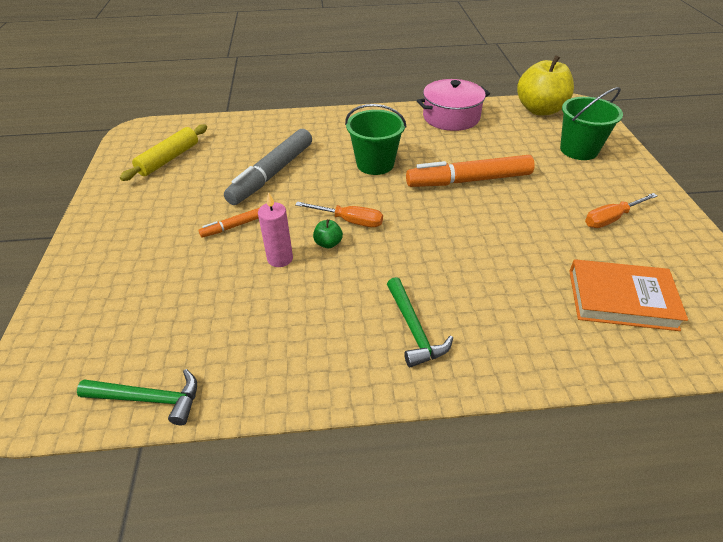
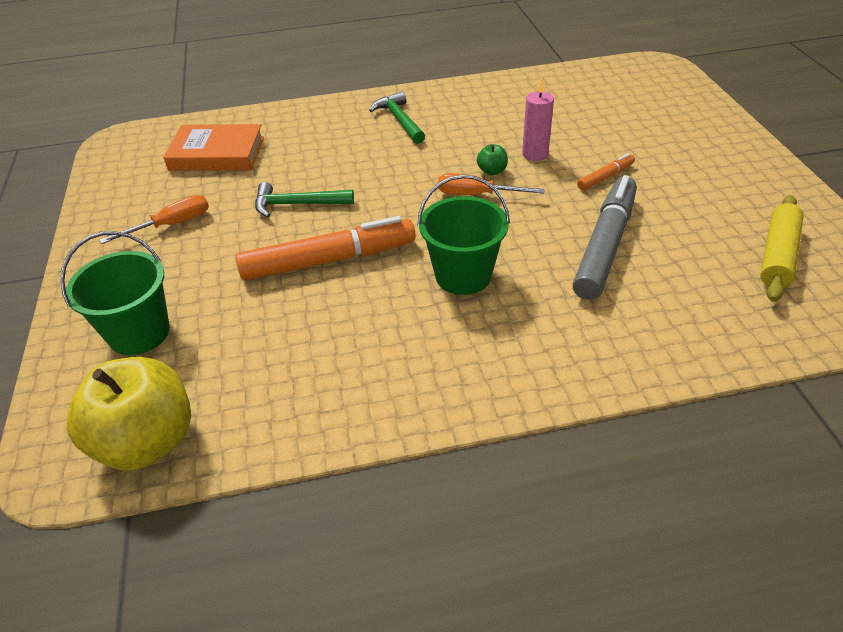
camera: 175 degrees right, 0 degrees up
green hammer [77,369,197,426] -> green hammer moved to [255,182,354,217]
pink pot [417,79,490,131] -> none

